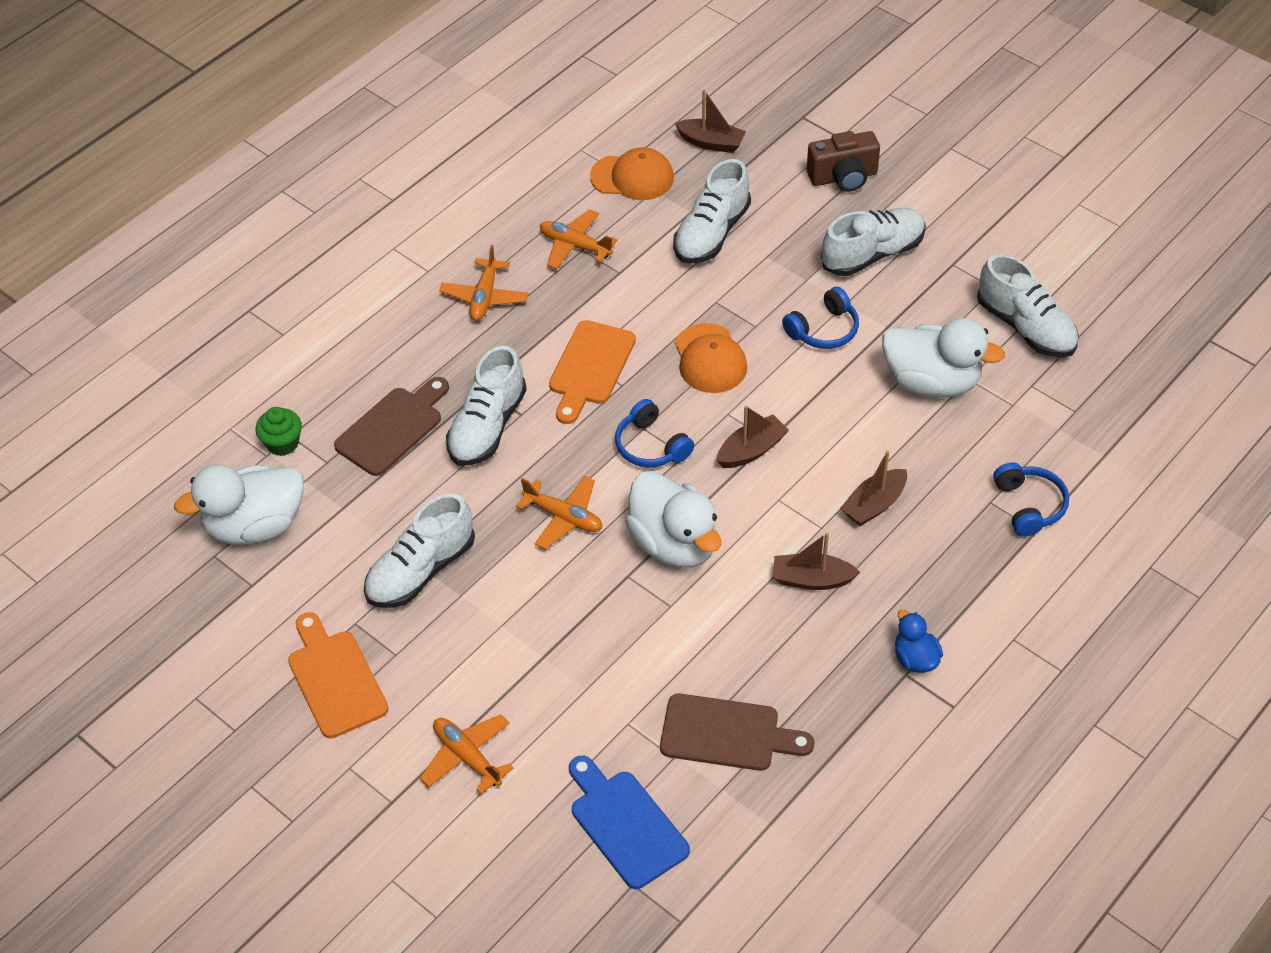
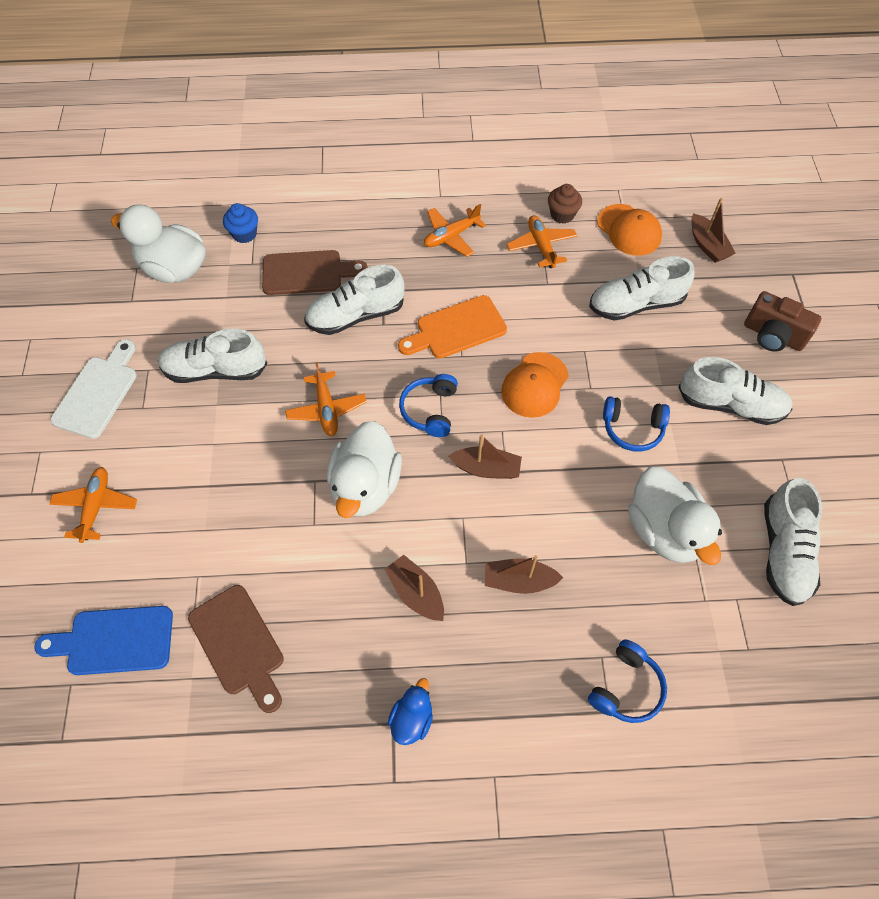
camera: 45 degrees right, 10 degrees up
green cupcake [255,407,302,456] -> blue cupcake [223,203,258,243]
orange cutting board [288,612,389,739] -> white cutting board [50,339,137,439]
blue cutting board [569,756,690,889] -> blue cutting board turned 105 degrees counterclockwise [35,606,173,675]
none -> brown cupcake [548,184,582,224]

